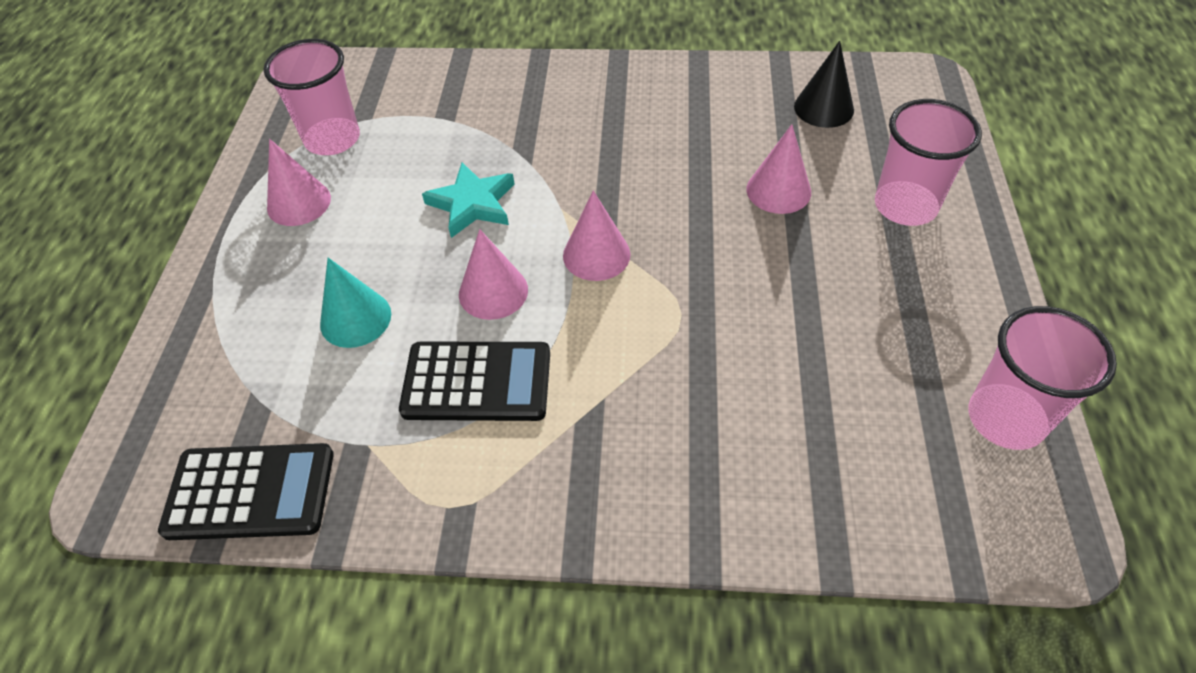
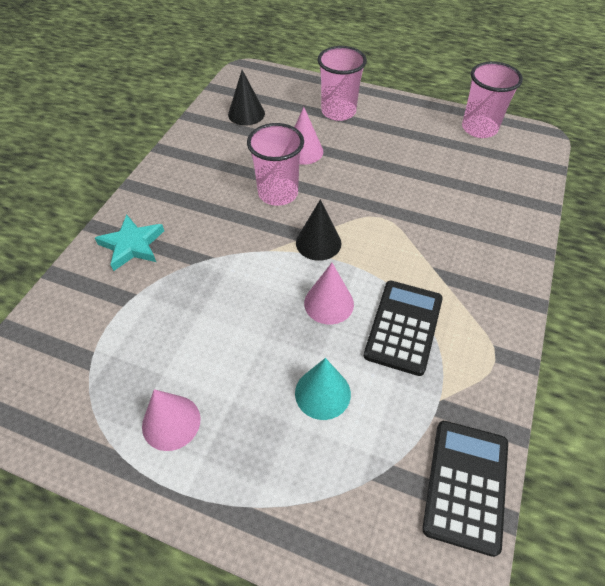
camera: 75 degrees left, 0 degrees up
pink cup [264,39,360,155] -> pink cup moved to [247,123,304,206]
turquoise star [422,162,515,238] -> turquoise star moved to [95,215,164,271]
pink cone [563,190,630,281] -> black cone [296,199,341,261]

